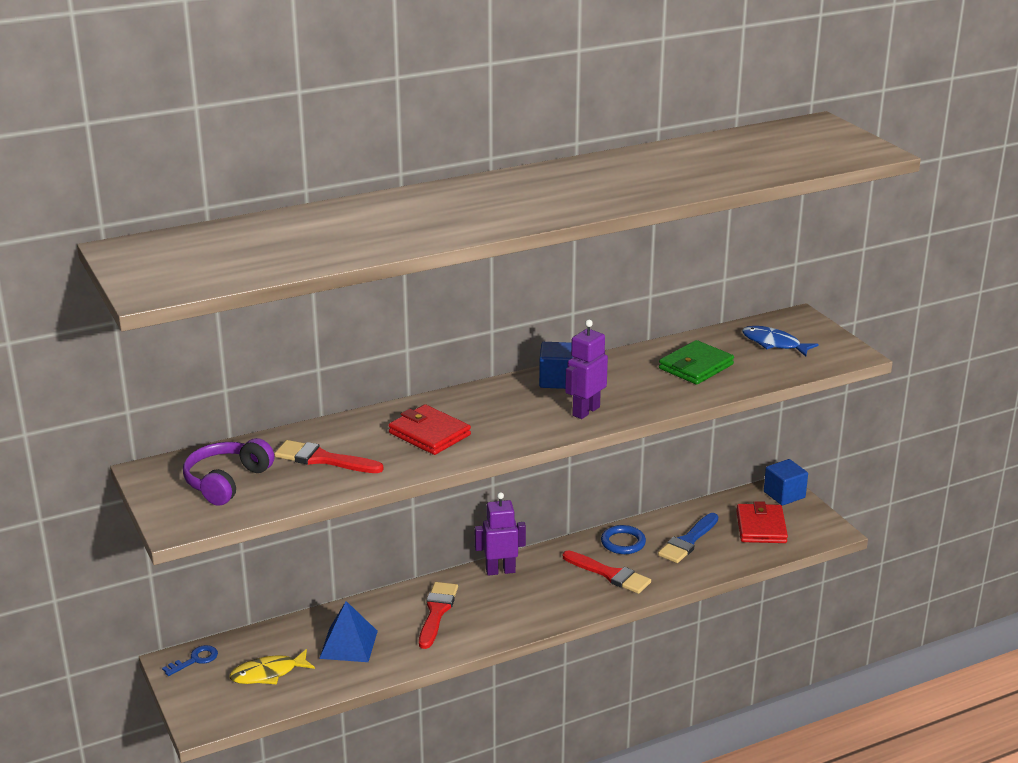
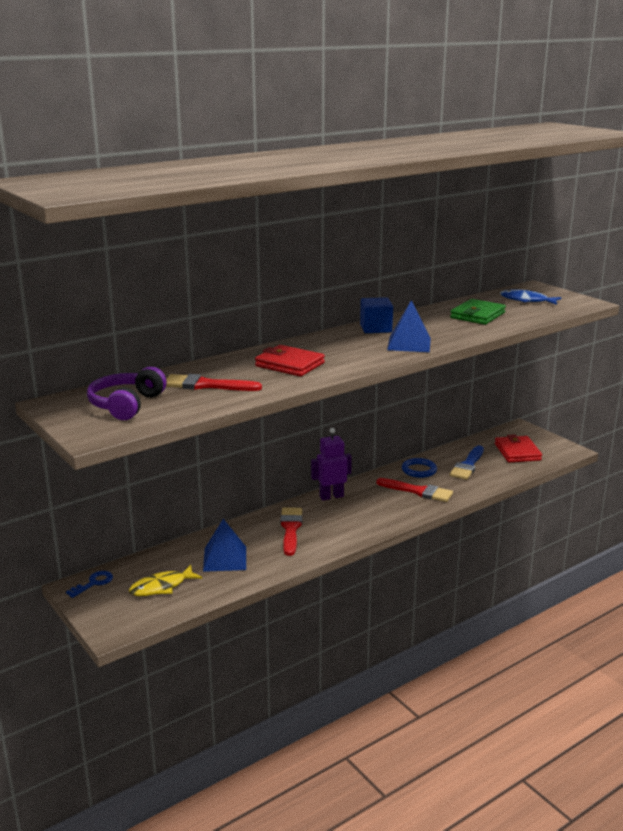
camera: 10 degrees left, 5 degrees down
purple robot [565,320,608,419] -> blue pyramid [387,300,431,352]
blue cube [764,459,808,505] -> none

